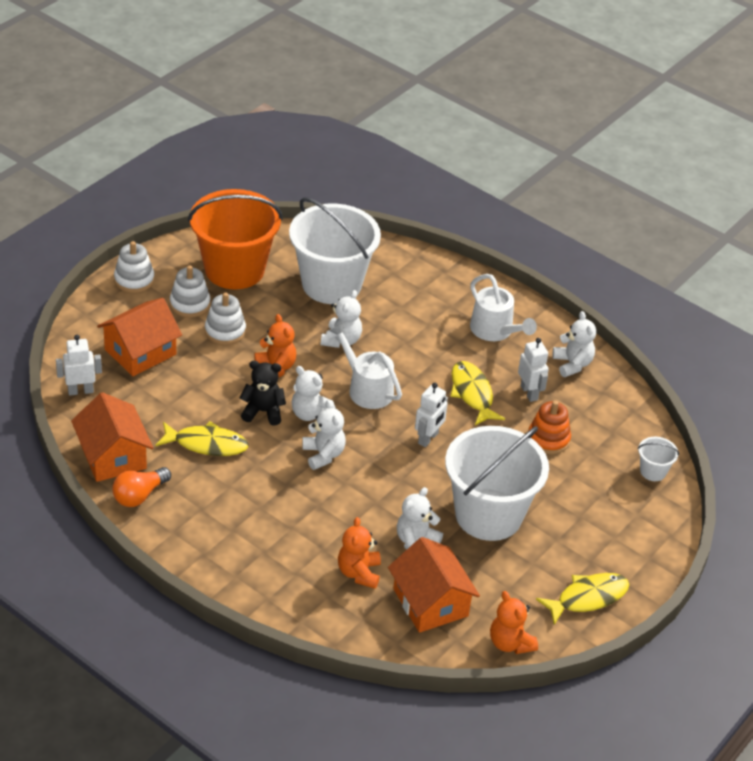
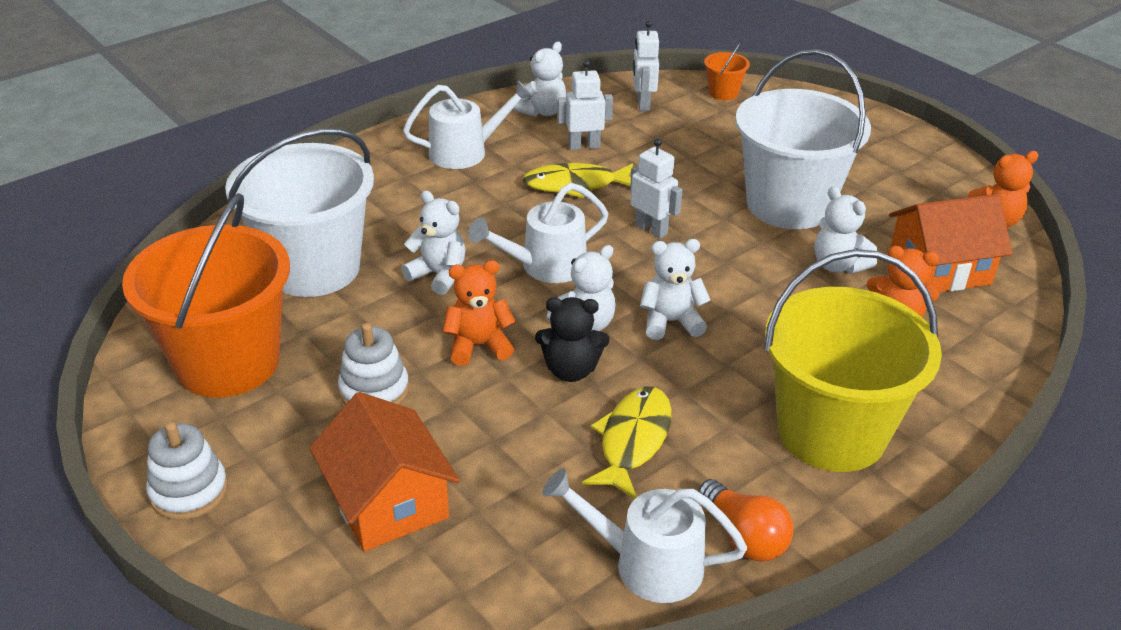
camera: 75 degrees left, 5 degrees down
white robot [56,335,102,396] -> white robot moved to [633,21,659,111]
orange house [71,392,153,482] -> white watering can [542,468,747,603]
white stacking toy [170,265,210,318] -> none
black teddy bear [240,361,286,425] -> black teddy bear turned 105 degrees counterclockwise [535,297,609,382]
orange stacking toy [528,401,571,455] -> none
yellow fish [536,573,629,625] -> none
white teddy bear [553,311,596,377] -> white teddy bear turned 135 degrees clockwise [513,42,566,117]
white bucket [638,437,679,481] -> orange bucket [704,42,750,100]
none -> yellow bucket [764,249,942,472]

